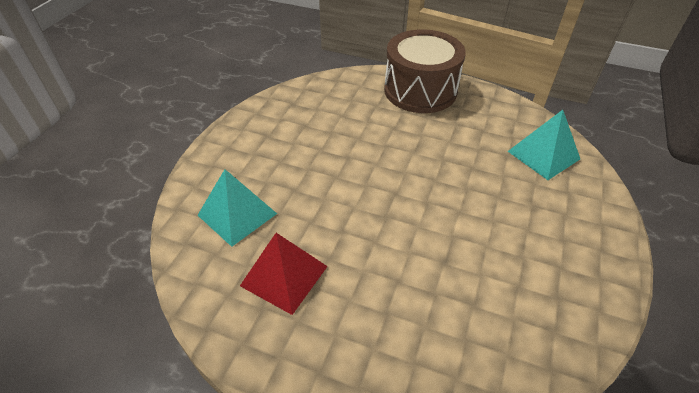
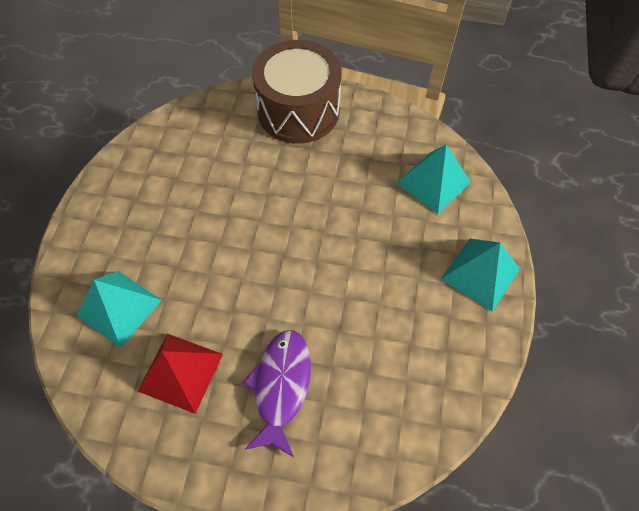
camera: 10 degrees left, 15 degrees up
none -> purple fish [243,330,311,457]
none -> turquoise pyramid [441,238,520,312]

